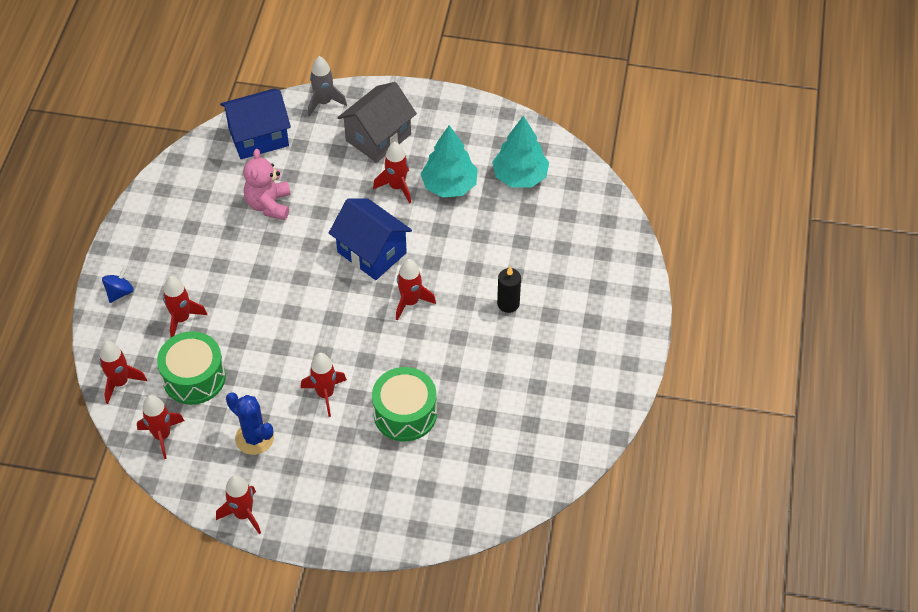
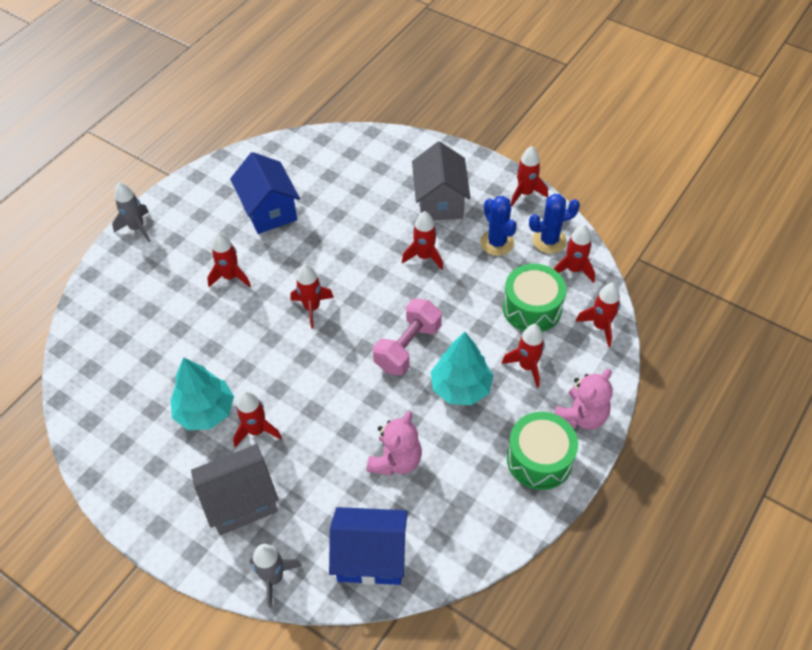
camera: 155 degrees left, 0 degrees up
blue spinning top [102,267,134,303] -> pink teddy bear [554,369,613,430]
blue house [329,198,412,280] -> blue house moved to [230,152,300,234]
green drum [372,367,437,441] -> green drum moved to [507,412,578,490]
turquoise tree [492,116,549,188] -> turquoise tree moved to [431,332,493,405]
black candle [497,266,521,313] -> red rocket [207,232,251,287]
none -> grey rocket [112,182,150,242]
none -> pink dumbbell [373,299,442,376]
none -> grey house [412,141,471,220]
none -> blue cactus [529,194,580,254]

